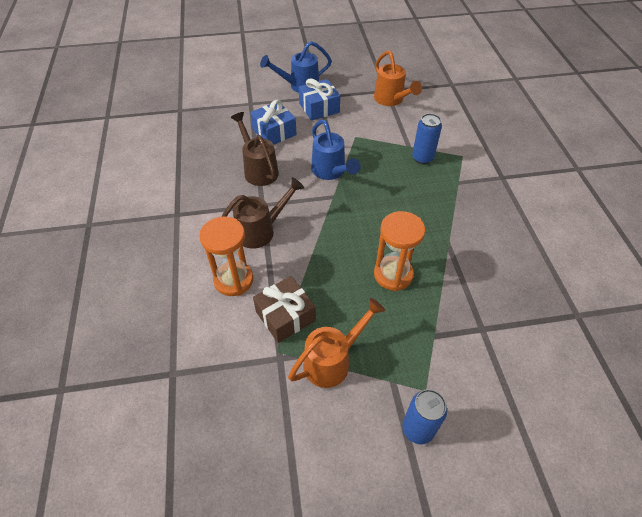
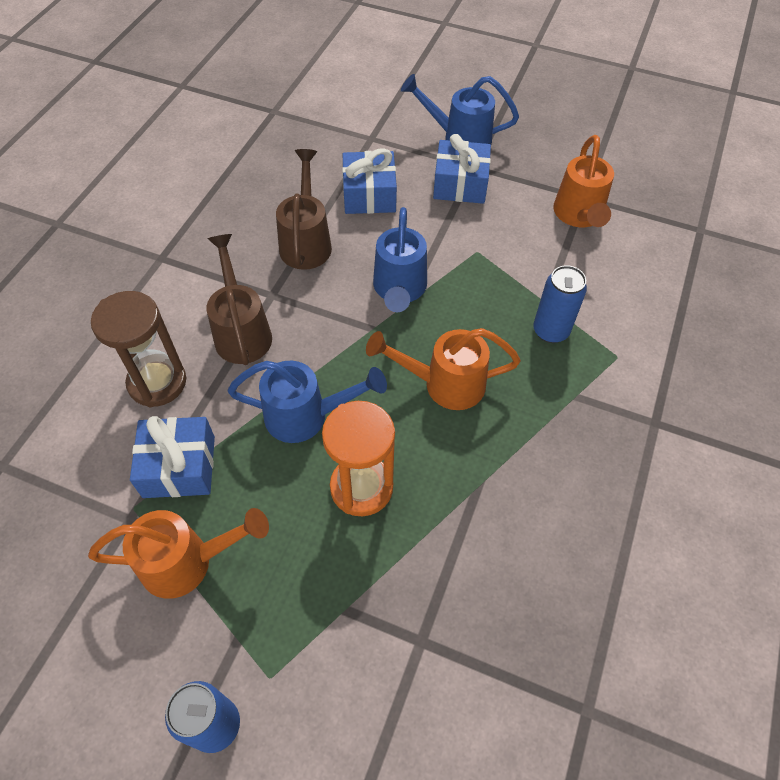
camera: 30 degrees right, 5 degrees up
orange hourglass [199,217,253,296] -> brown hourglass [91,291,186,407]
brown watering can [221,177,304,249] -> brown watering can turned 105 degrees counterclockwise [207,234,272,365]
brown gift [253,276,316,343] -> blue gift [130,416,215,498]
none -> blue watering can [228,361,387,443]
none -> orange watering can [366,328,521,410]

